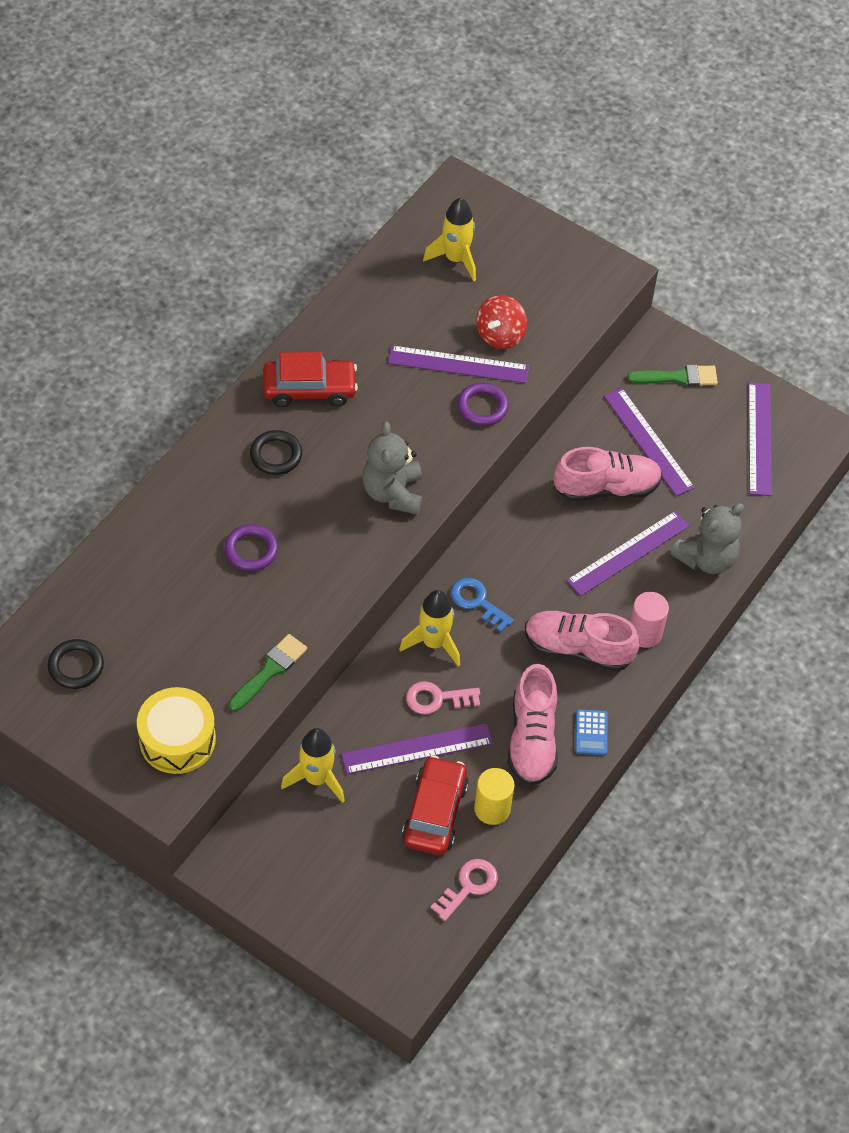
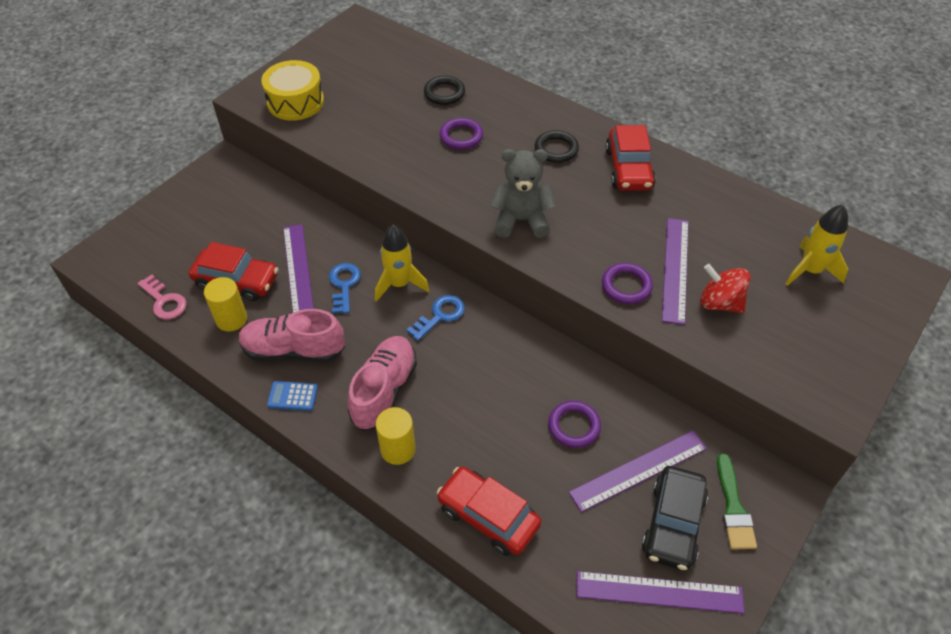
camera: 95 degrees right, 5 degrees down
black ring [48,639,104,689] -> black ring moved to [424,76,465,105]
green brush [229,634,307,711] -> none
yellow rocket [281,728,345,803] -> none
pink key [406,681,480,714] -> blue key [329,263,361,314]
pink shoe [554,447,662,502] -> purple ring [548,401,601,448]
purple ruler [566,511,690,596] -> none
pink cylinder [630,592,669,648] -> yellow cylinder [375,407,416,465]
grey teddy bear [670,503,744,574] -> red car [436,467,541,556]
none -> black car [642,466,708,571]

